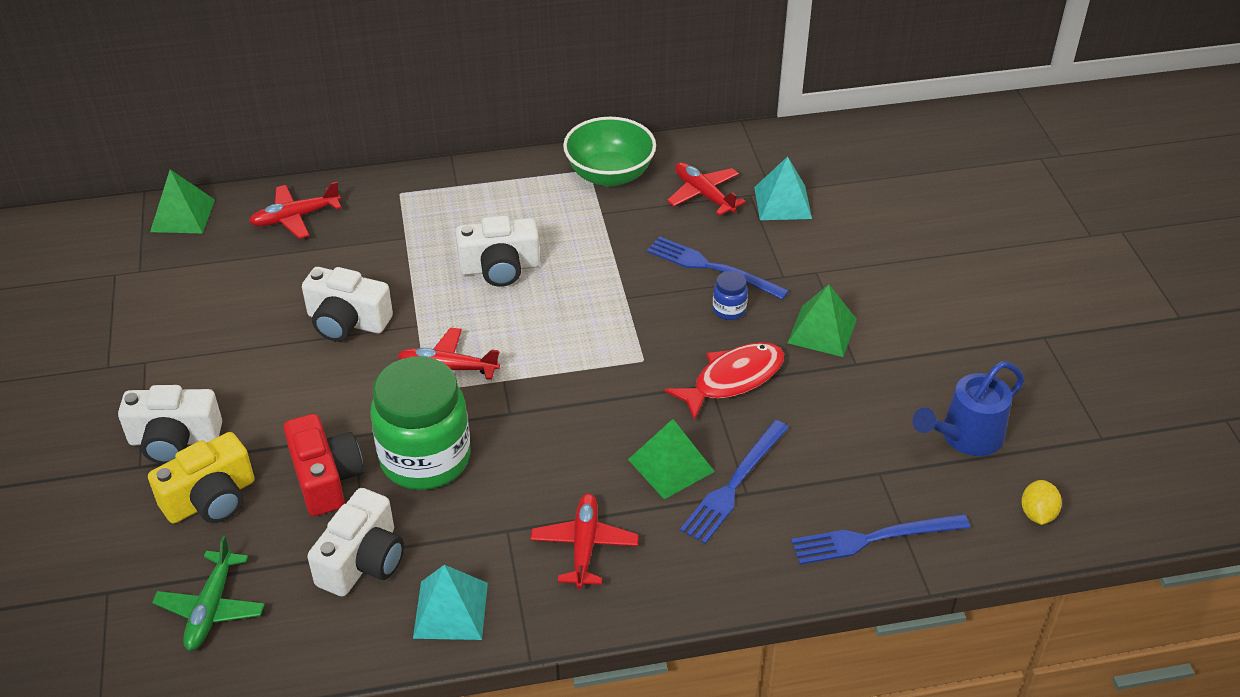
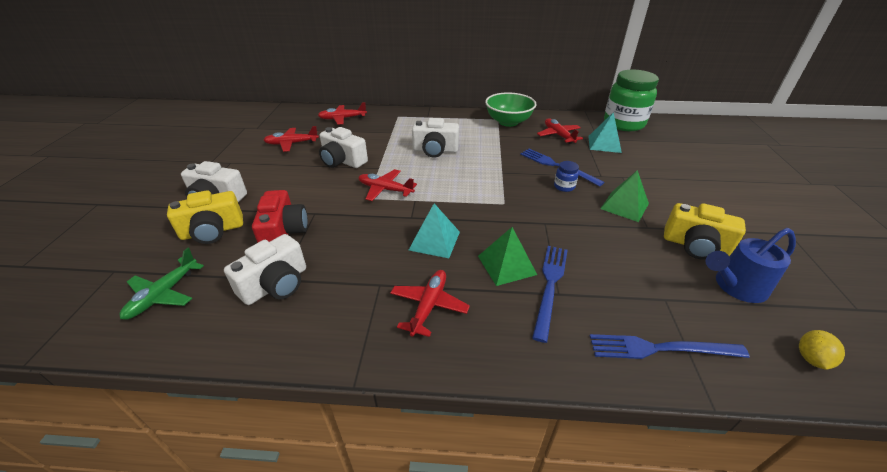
camera: 15 degrees right, 5 degrees down
green pyramid [150,169,215,233] -> none
green jar [370,357,471,490] -> green jar moved to [604,70,659,131]
turquoise pyramid [413,565,488,640] -> turquoise pyramid moved to [409,203,460,258]
red fish [664,342,784,421] -> none
blue fork [680,420,789,544] -> blue fork turned 150 degrees clockwise [532,246,568,343]
none -> red plane [264,126,319,152]
none -> yellow camera [664,203,746,259]

